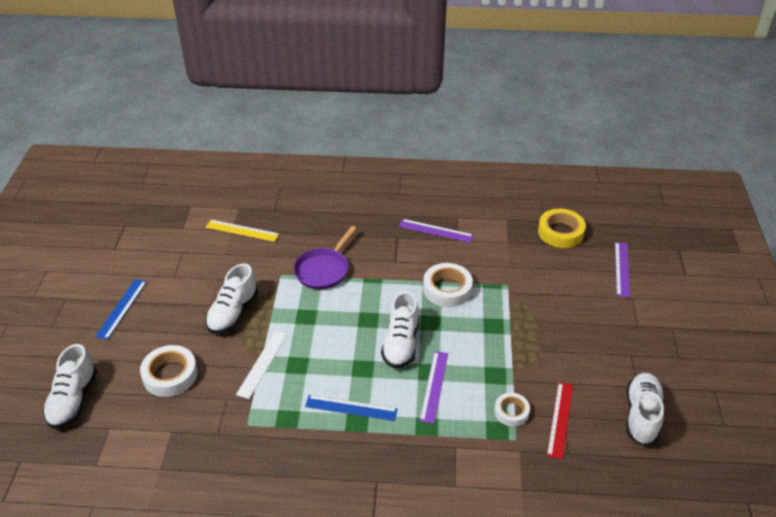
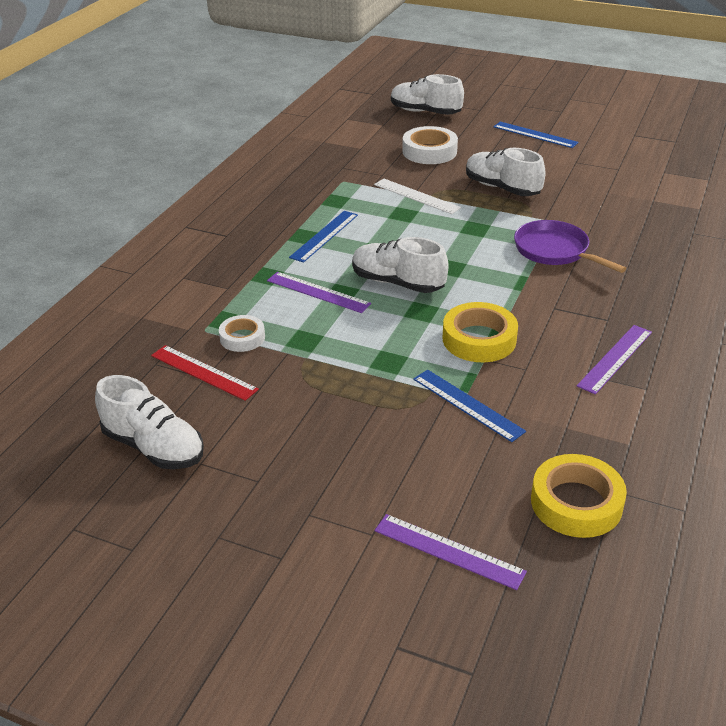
camera: 110 degrees right, 5 degrees down
yellow ruler [206,220,279,242] -> none
white tape [423,263,473,307] -> yellow tape [443,302,518,362]
none -> blue ruler [413,370,526,442]

